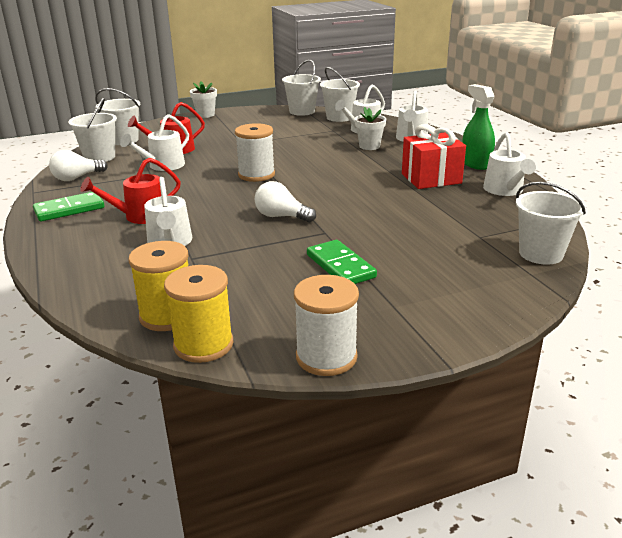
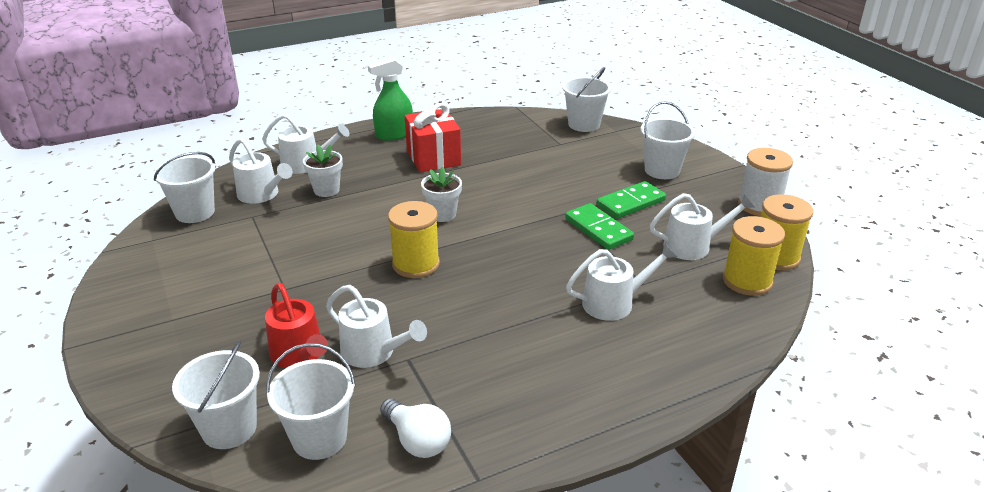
camera: 95 degrees left, 5 degrees up
green domino [33,192,104,221] -> green domino moved to [565,203,634,250]
red watering can [80,158,181,224] -> none
white flower pot [190,81,217,118] -> white flower pot moved to [421,166,462,222]
white spool [235,123,275,182] -> yellow spool [388,201,440,278]
white light bulb [255,181,316,222] -> none
white bucket [282,60,321,116] -> white bucket moved to [640,101,695,179]
white watering can [483,132,536,196] -> white watering can moved to [650,193,755,260]

